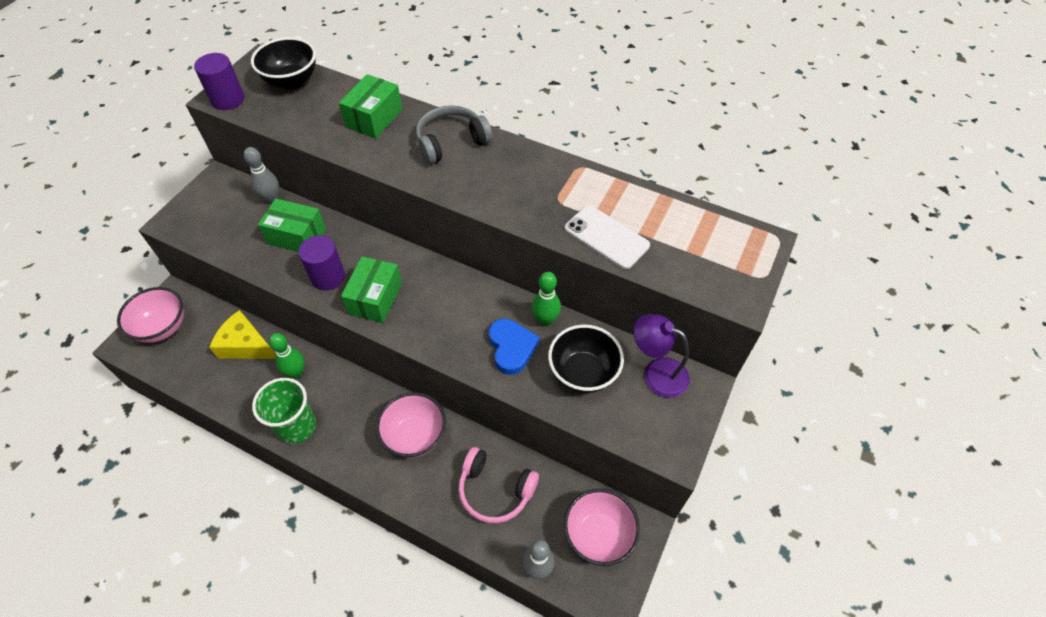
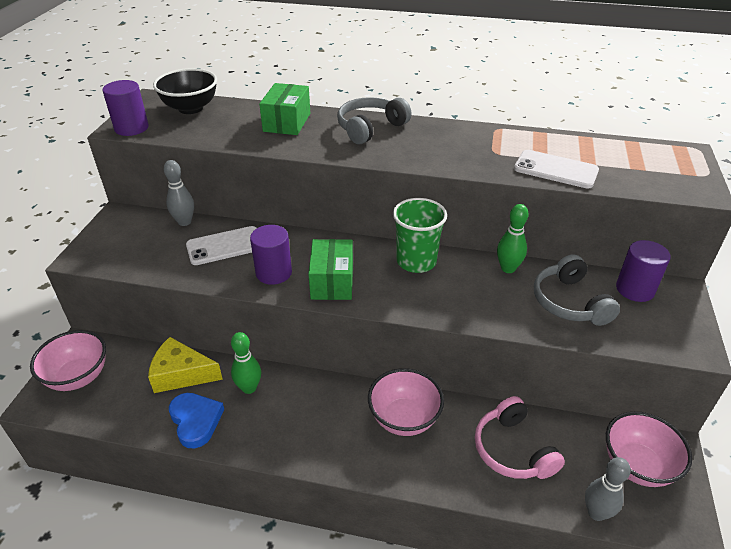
camera: 15 degrees left, 15 degrees down
green cup [252,378,316,444] -> green cup moved to [393,198,447,273]
green box [258,199,326,252] -> white phone [186,226,257,265]
pink headphones [458,447,539,523] -> pink headphones turned 60 degrees clockwise [475,396,565,479]
blue heart [489,319,540,375] -> blue heart moved to [169,393,224,448]
black bowl [548,325,624,393] -> grey headphones [534,254,620,326]
purple lamp [633,314,690,398] -> purple cylinder [616,240,671,302]

